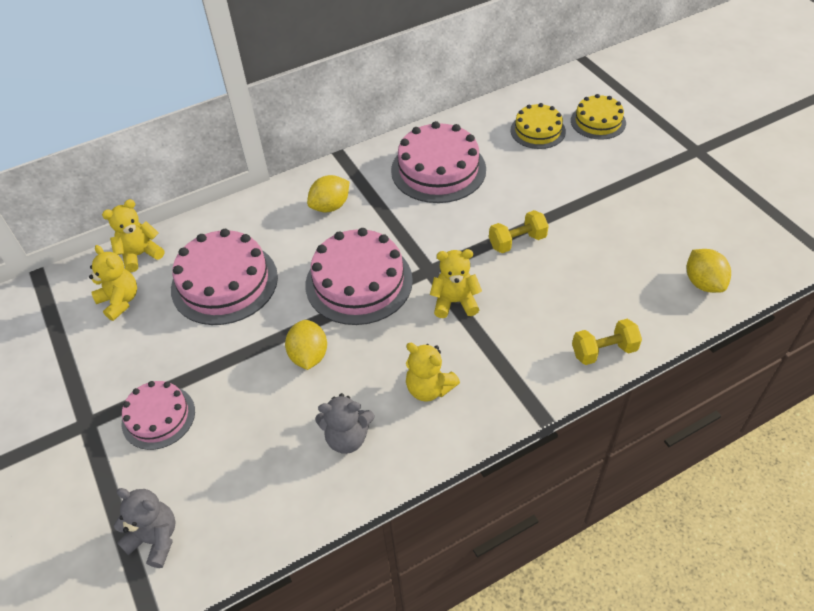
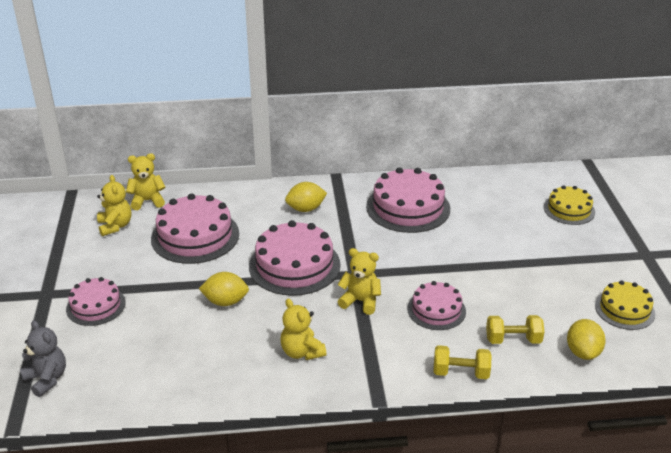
camera: 20 degrees right, 15 degrees down
yellow lemon [285,320,327,370] -> yellow lemon turned 75 degrees clockwise [199,272,249,306]
grey teddy bear [315,393,374,454] -> none
yellow dumbbell [489,210,549,253] -> yellow dumbbell moved to [486,315,544,344]
yellow cake [510,103,566,149] -> yellow cake moved to [595,280,655,330]
none -> pink cake [407,281,466,330]

